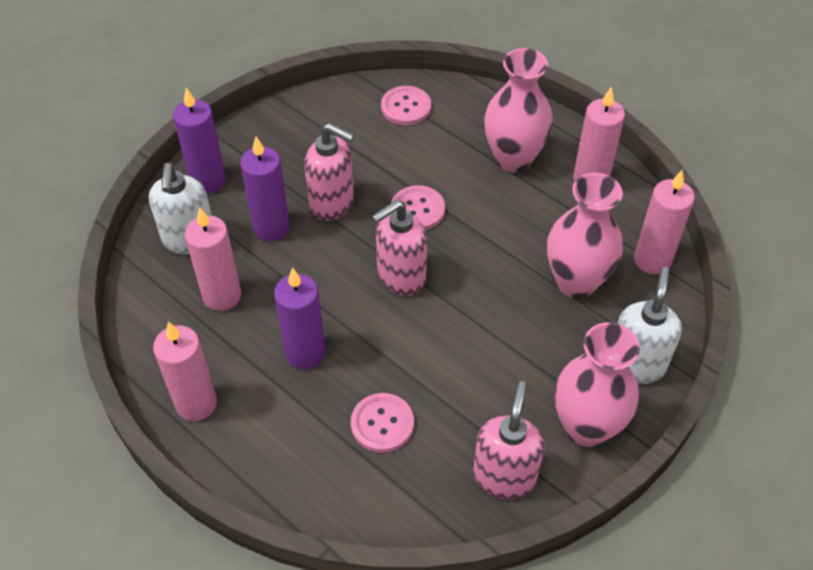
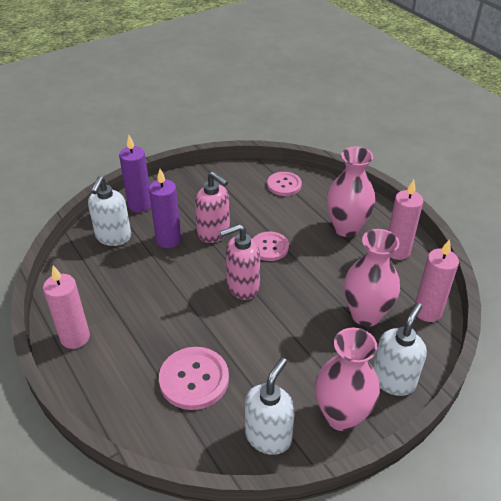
camera: 15 degrees right, 10 degrees down
pink candle [185,207,241,311] -> none
purple candle [274,267,326,370] -> none
pink button [351,393,414,453] -> pink button [159,347,229,410], size x1.50
pink soap dispenser [473,381,545,500] -> white soap dispenser [245,358,295,455]

